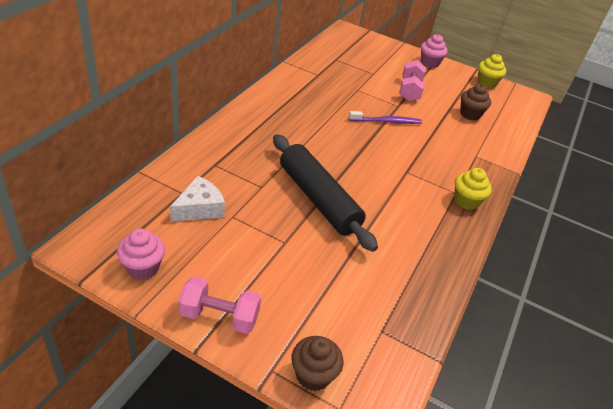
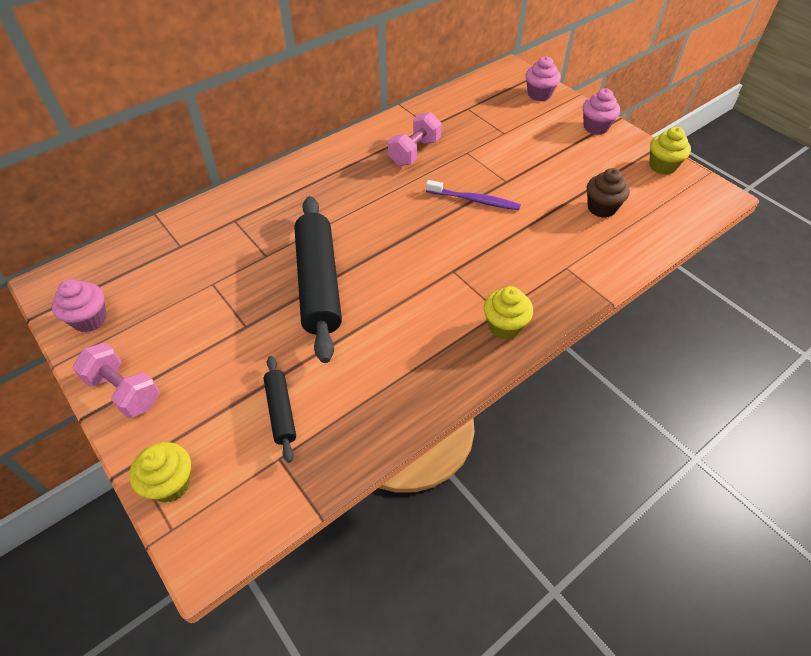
camera: 30 degrees right, 10 degrees up
white cheese [170,176,225,222] -> none
brown cupcake [291,336,343,391] -> yellow cupcake [129,442,191,503]
pink dumbbell [399,60,426,101] -> pink dumbbell moved to [388,112,442,166]
none -> black rolling pin [264,356,296,463]
none -> pink cupcake [525,56,561,101]

